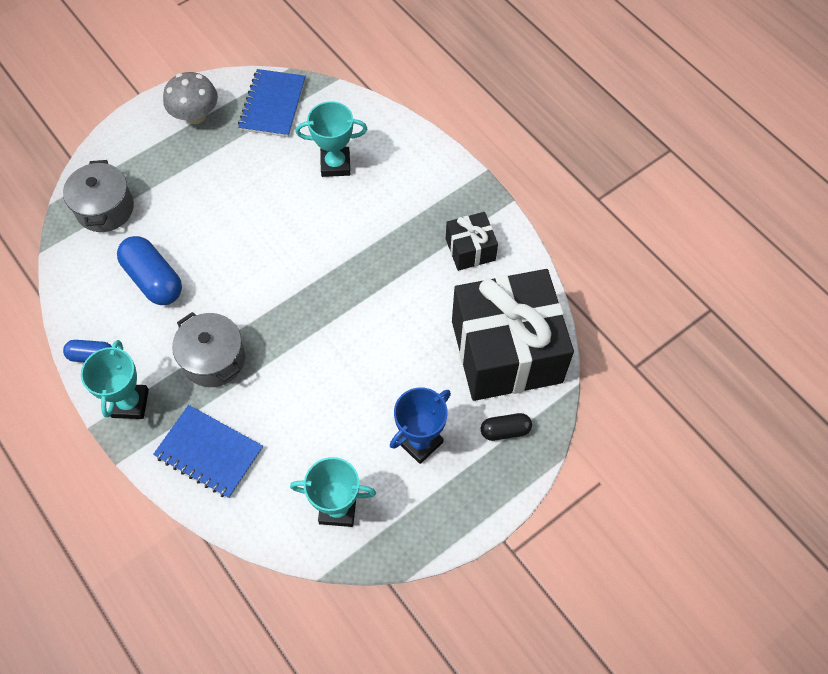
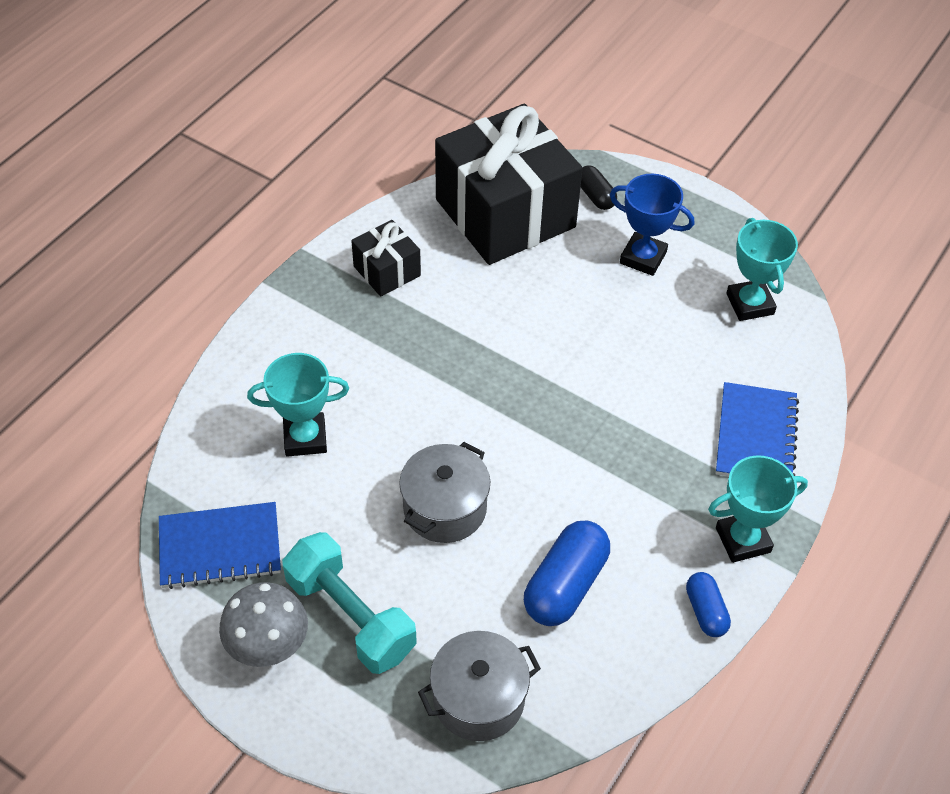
camera: 110 degrees left, 10 degrees down
grey pot [172,312,245,387] -> grey pot moved to [399,442,490,543]
turquoise trophy [296,101,367,177] -> turquoise trophy turned 75 degrees counterclockwise [247,353,349,457]
none -> turquoise dumbbell [282,532,417,674]

